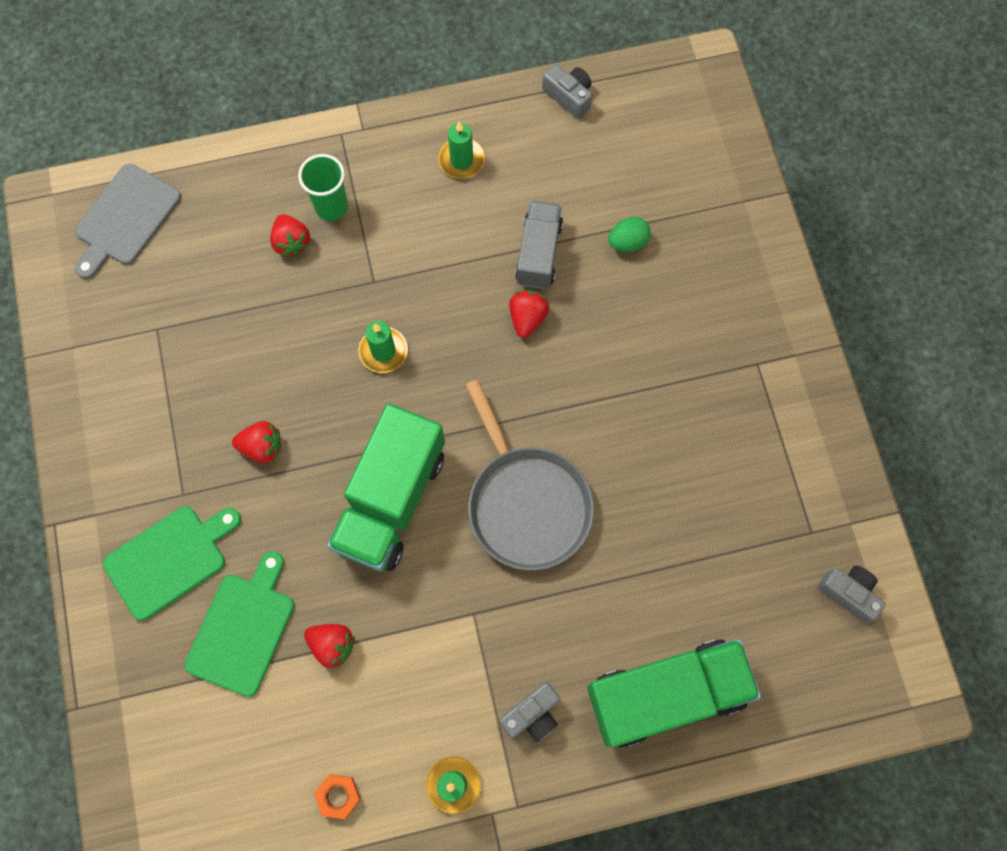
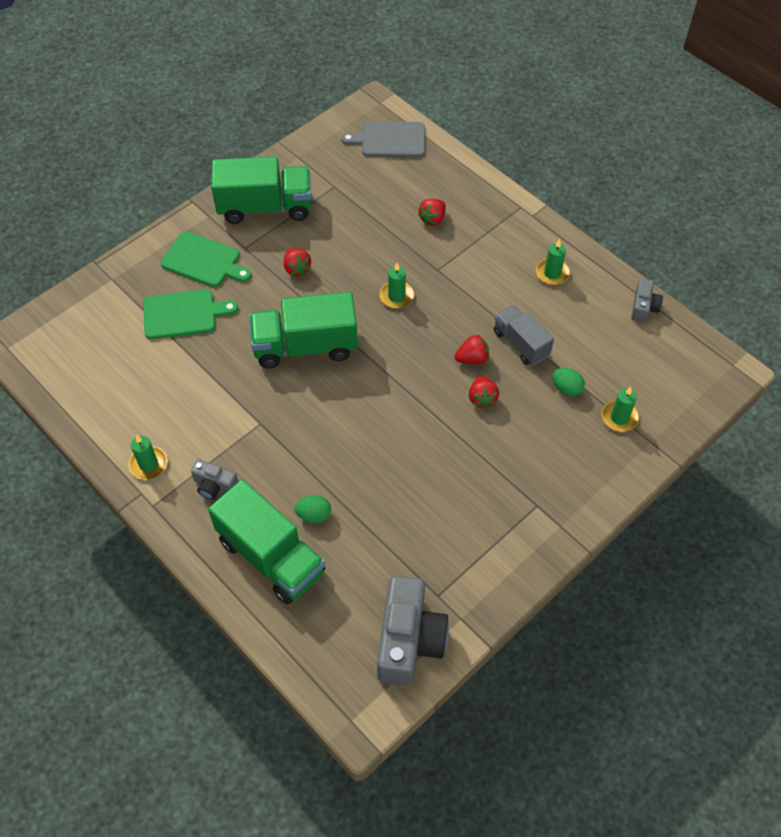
camera: 60 degrees right, 15 degrees down
green cup [298,154,348,221] -> none
red strawberry [304,624,355,668] -> red strawberry moved to [469,376,499,409]
orange nut [314,774,361,819] -> none
grey pan [465,379,594,570] -> none
grey truck [515,200,563,289] -> grey truck turned 105 degrees counterclockwise [494,305,554,365]
grey camera [818,566,886,623] -> grey camera [377,576,449,686], size x2.00
none -> green truck [211,157,311,224]
none -> green egg [294,495,331,523]
none -> green candle [602,387,639,432]

